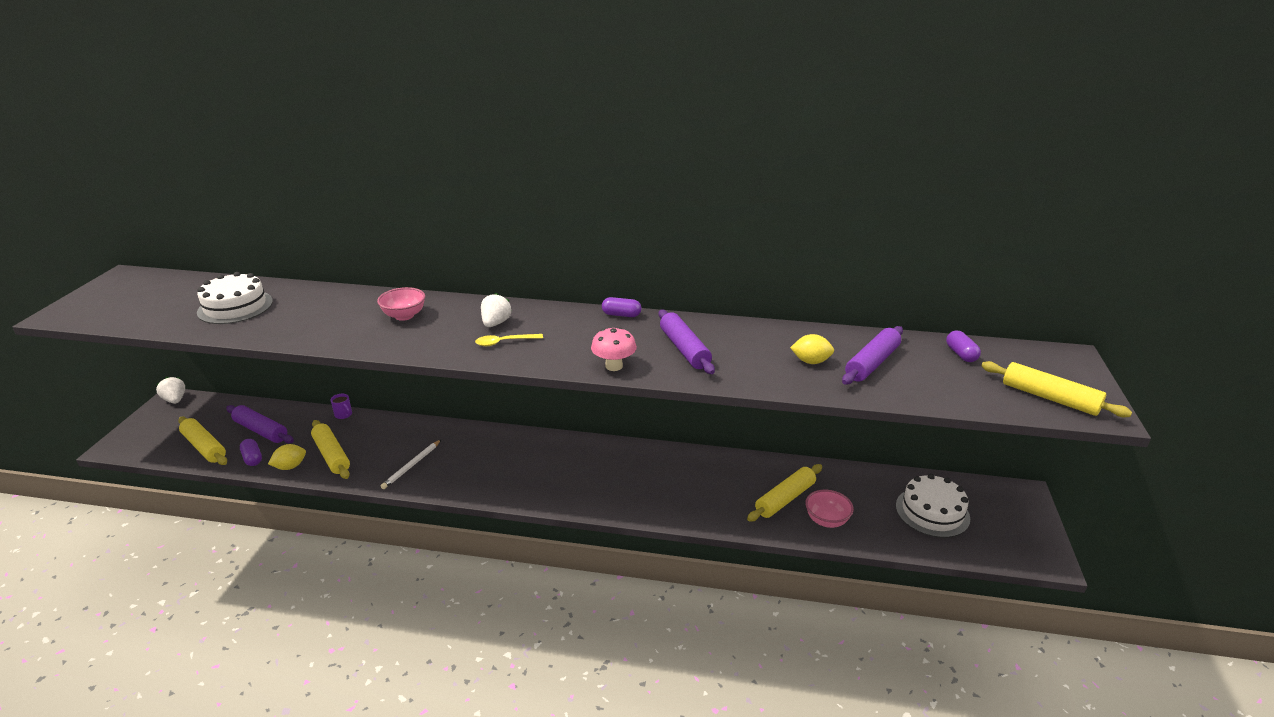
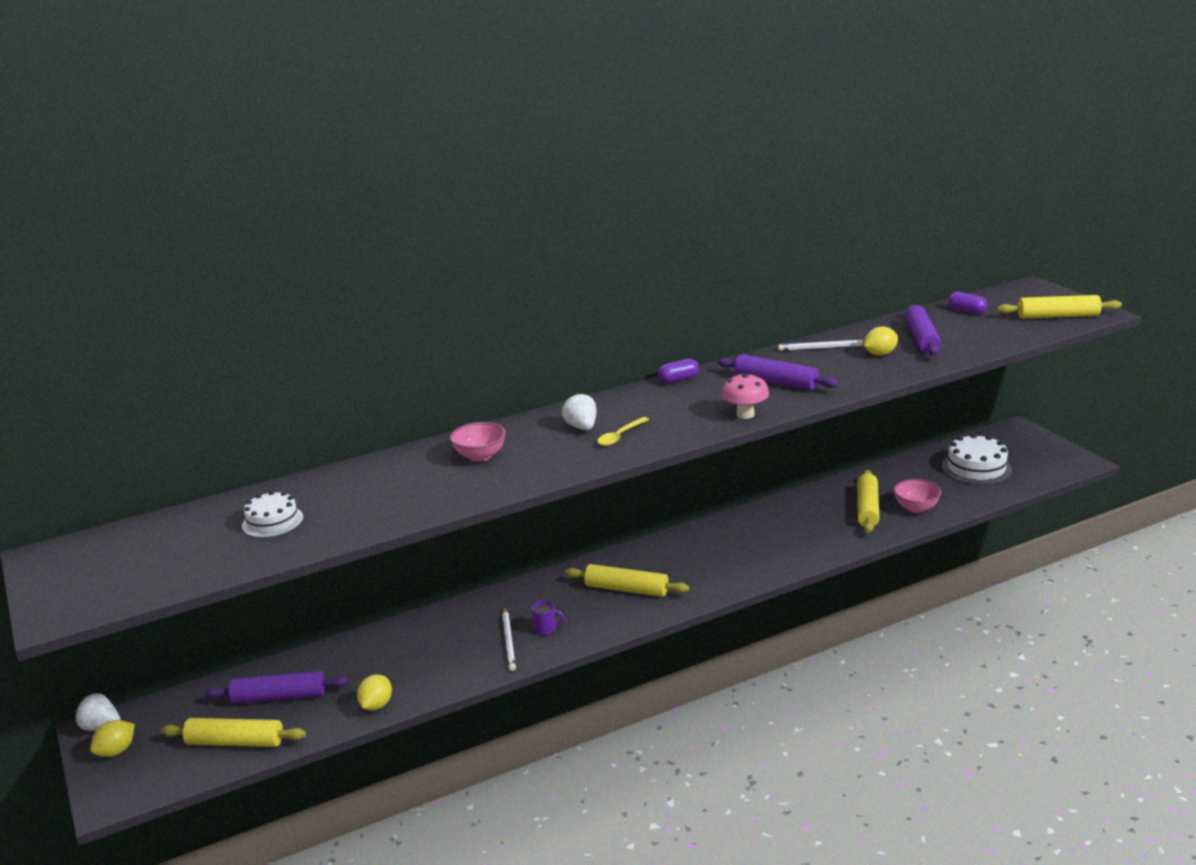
camera: 35 degrees left, 5 degrees down
white cake [197,272,273,324] -> white cake [242,491,303,538], size x0.66
purple capsule [240,439,262,466] -> none
yellow rolling pin [311,420,350,479] -> yellow rolling pin moved to [565,564,689,597]
purple mug [331,394,352,419] -> purple mug moved to [531,601,565,635]
none -> yellow lemon [90,720,135,757]
none -> white pencil [778,340,865,351]

